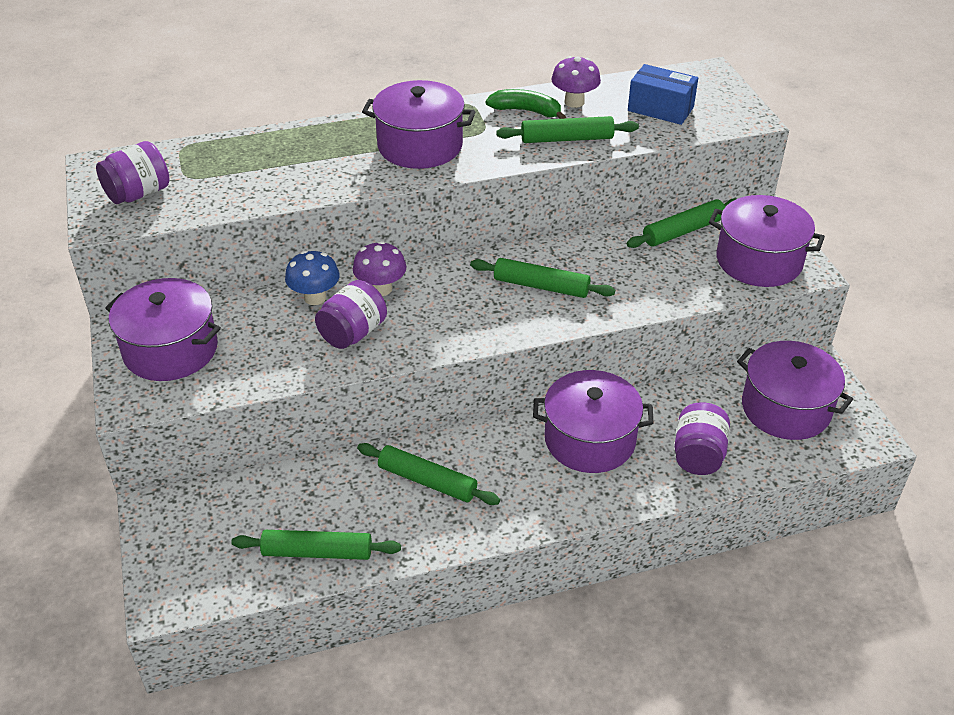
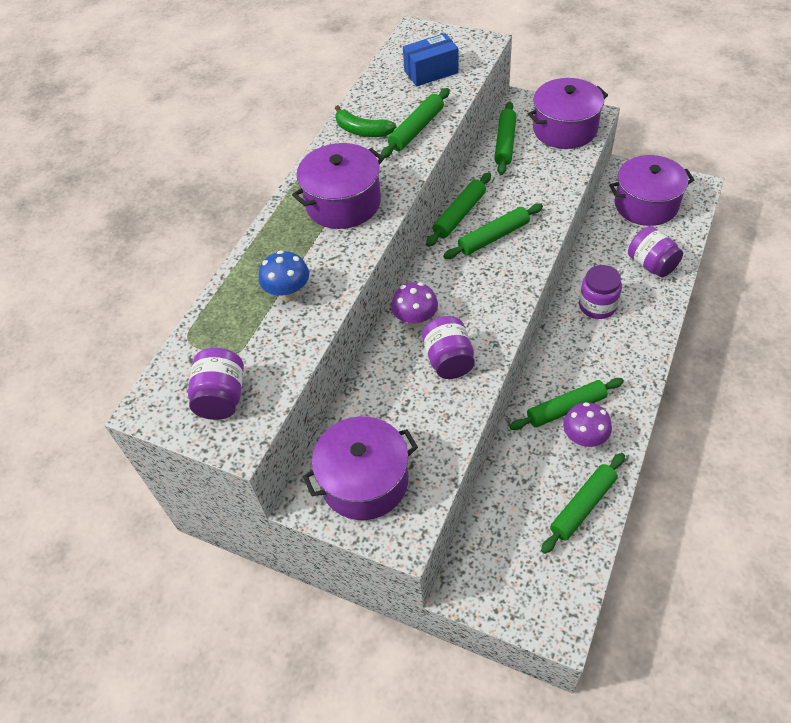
camera: 45 degrees left, 10 degrees up
blue mushroom [285,251,340,305] -> blue mushroom moved to [259,250,309,301]
green banana [486,89,566,119] -> green banana turned 120 degrees counterclockwise [335,105,396,137]
purple pot [533,370,653,473] -> purple jar [579,265,622,319]
purple mushroom [551,56,601,108] -> purple mushroom moved to [563,402,612,447]
none -> green rolling pin [426,172,491,247]

